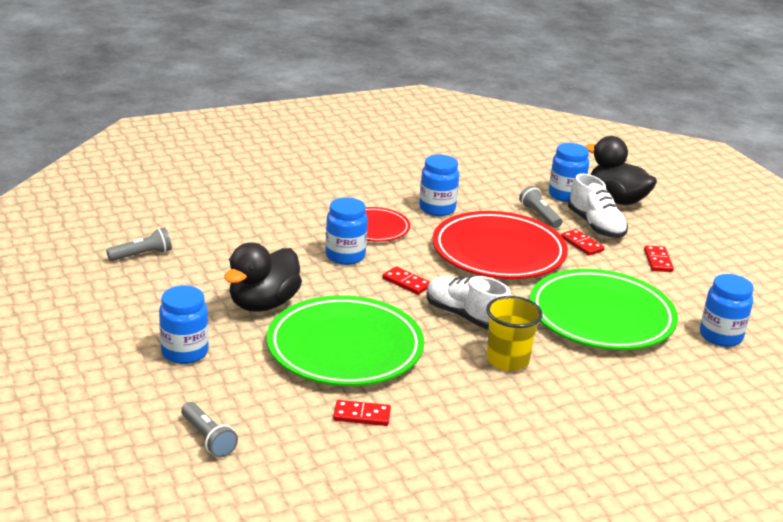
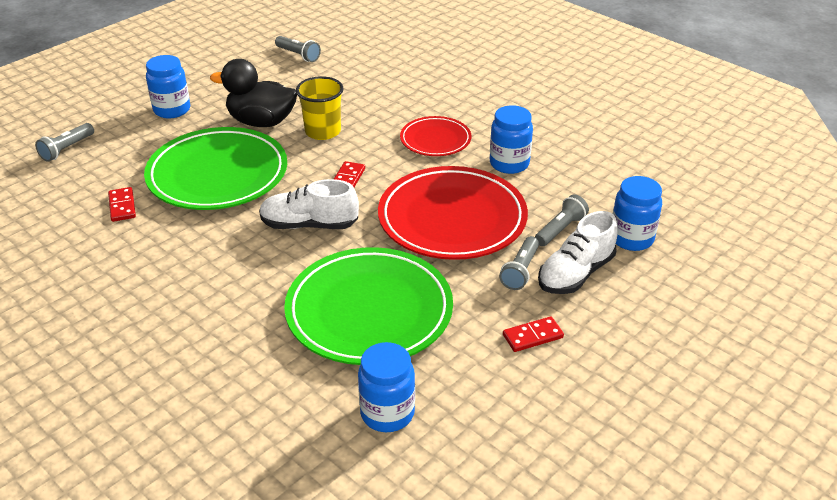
camera: 70 degrees right, 10 degrees up
blue jar [326,197,368,265] -> none
white shoe [427,276,511,330] -> white shoe turned 105 degrees counterclockwise [259,179,359,229]
yellow cup [486,296,543,371] -> yellow cup moved to [296,76,344,140]
red domino [561,229,604,256] -> grey flashlight [499,236,539,290]
black duck [586,136,657,205] -> none

